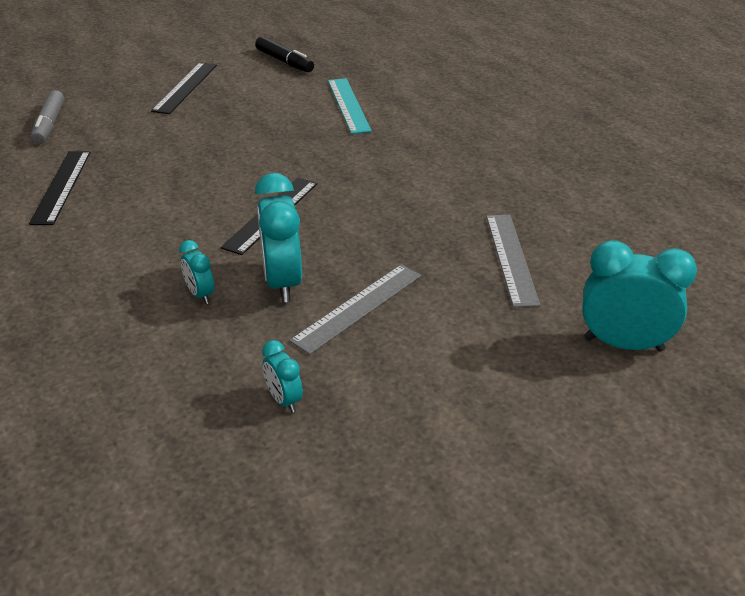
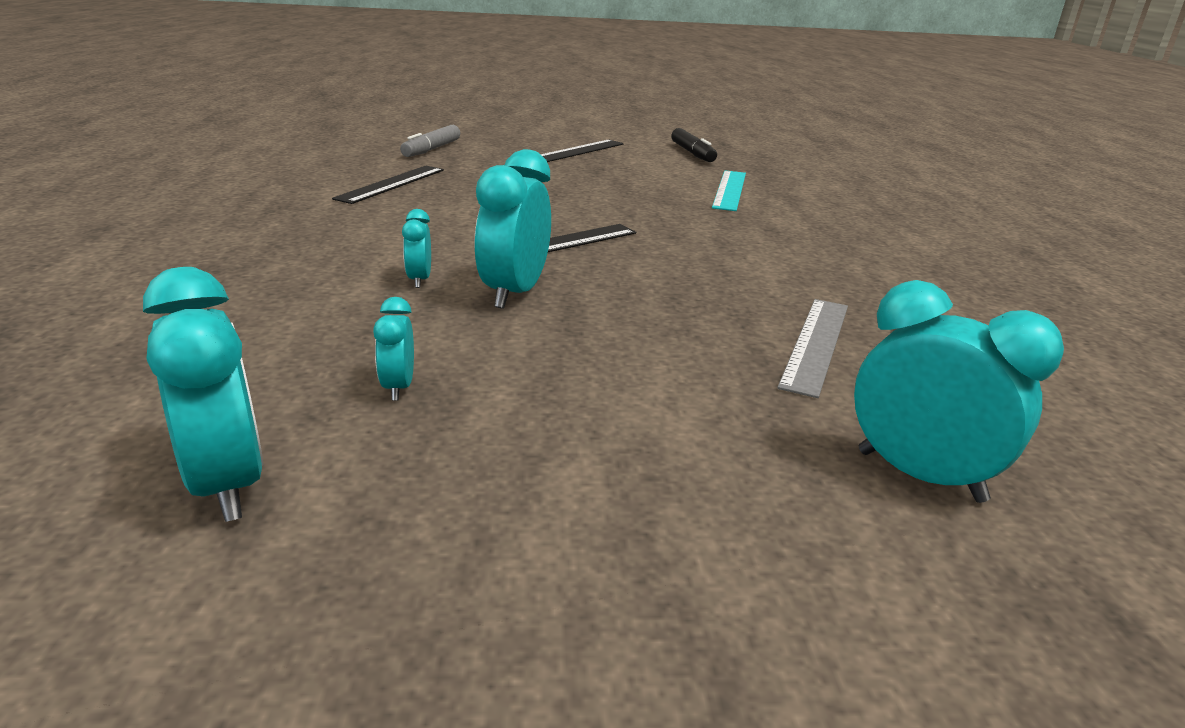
camera: 25 degrees right, 10 degrees down
grey ruler [289,265,421,355] -> none
none -> turquoise clock [143,267,263,522]

